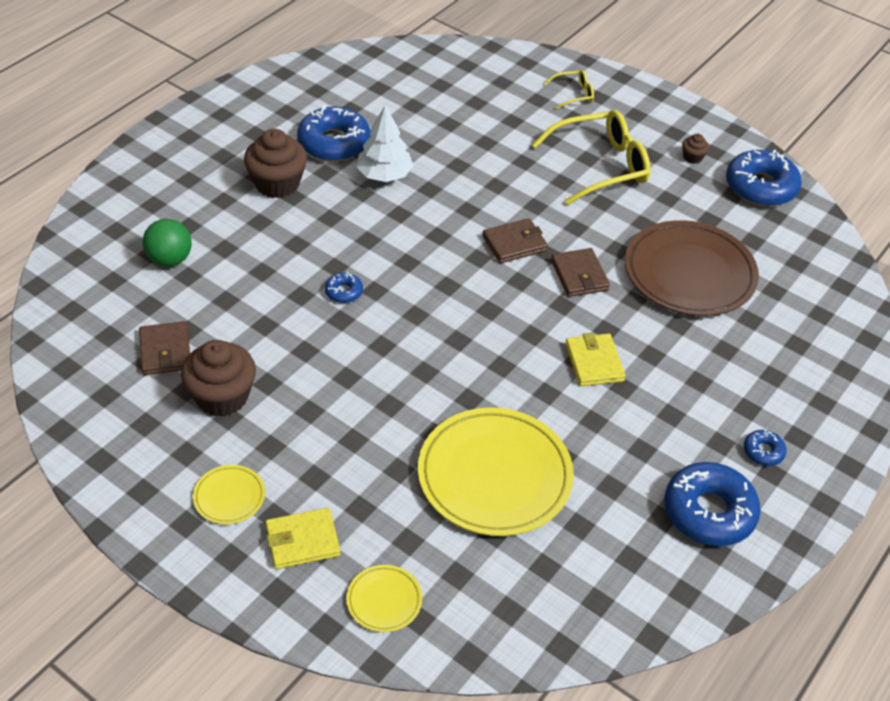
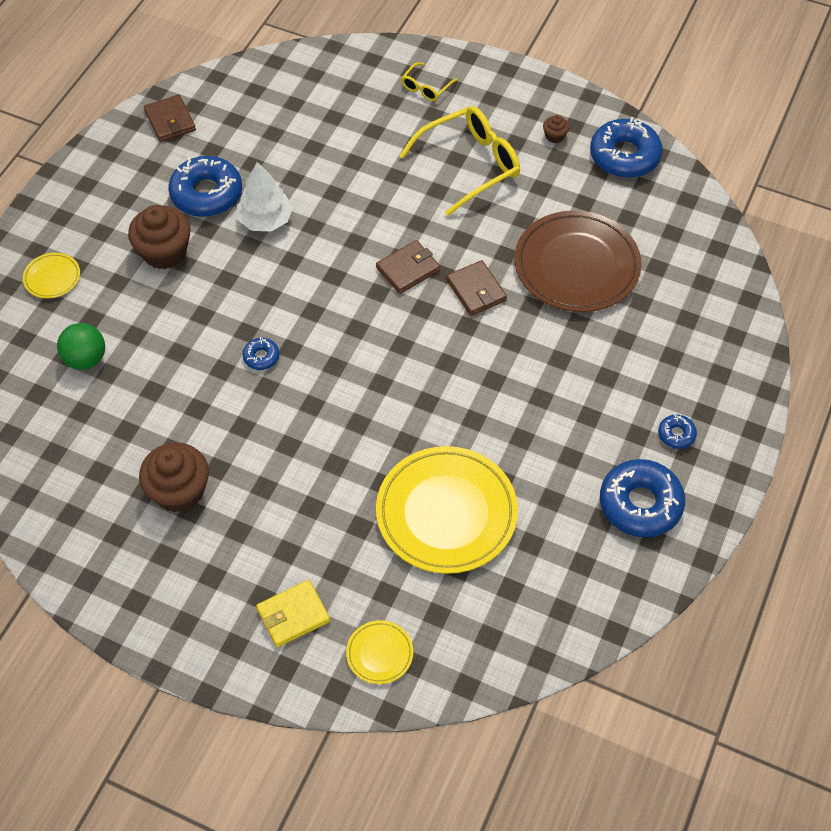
camera: 10 degrees left, 10 degrees up
brown wallet [139,321,190,375] -> brown wallet moved to [144,95,196,142]
yellow plate [193,465,265,524] -> yellow plate moved to [23,253,80,298]
yellow glasses [544,70,594,109] -> yellow glasses turned 150 degrees clockwise [401,62,457,101]
yellow wallet [565,332,626,386] -> none

